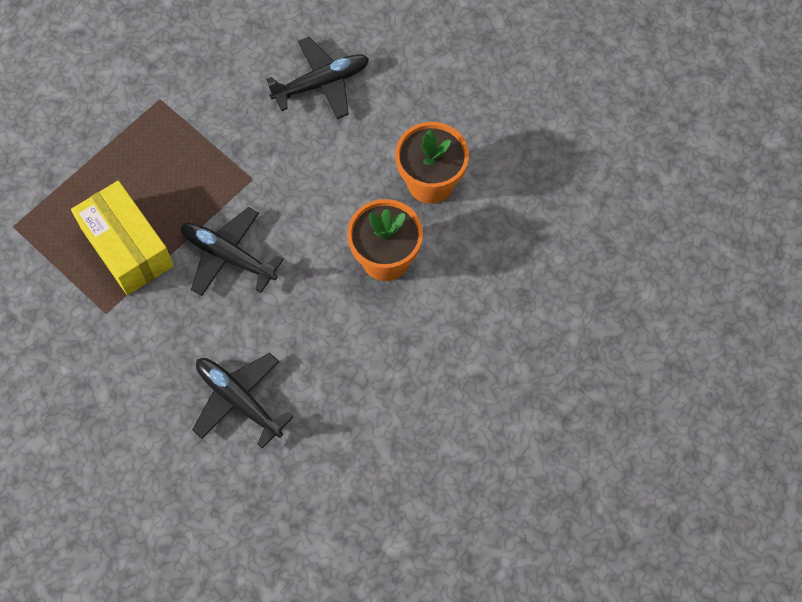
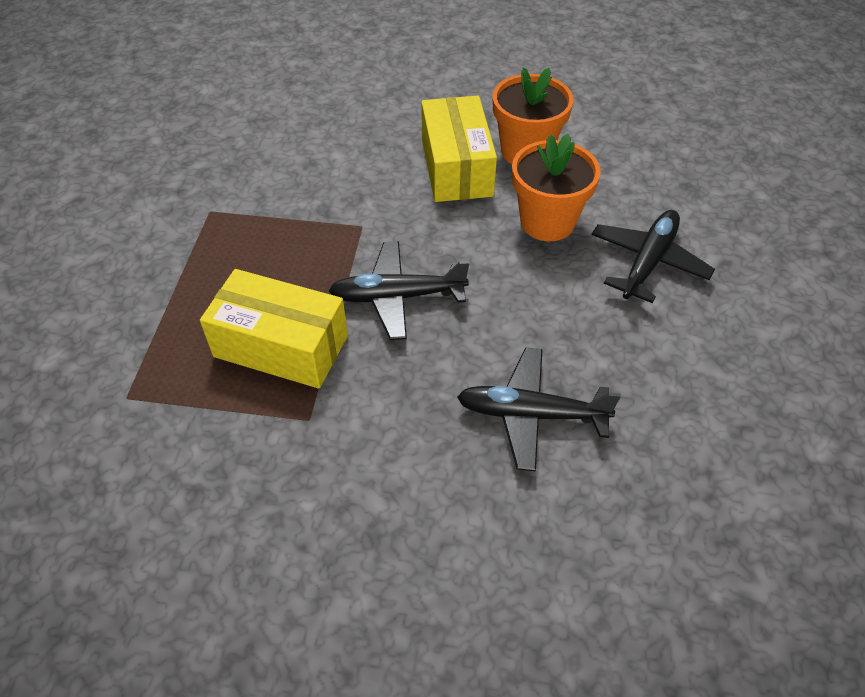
camera: 35 degrees left, 15 degrees down
black plane [266,37,369,119] -> black plane moved to [592,210,715,303]
none -> yellow box [421,96,497,202]

